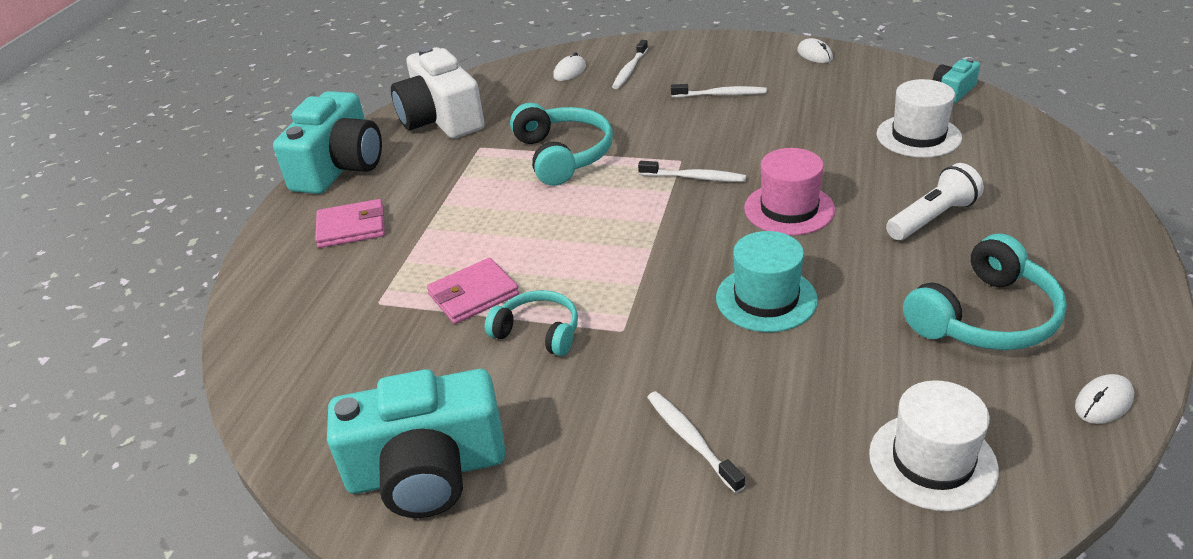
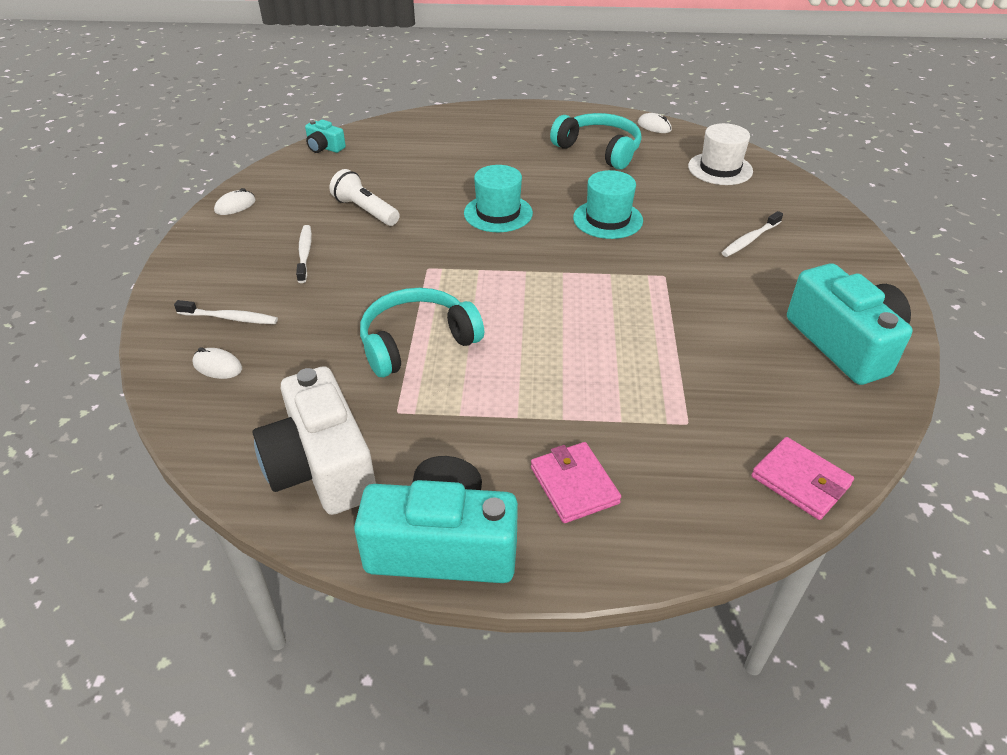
camera: 105 degrees left, 5 degrees up
white camera [391,46,485,139] -> white camera turned 105 degrees clockwise [253,366,376,515]
pink wallet [427,258,519,324] -> pink wallet moved to [752,437,854,520]
turquoise headphones [485,290,578,356] -> none
white toothbrush [638,161,746,182] -> none
pink hat [744,148,835,235] -> turquoise hat [464,165,533,232]
white hat [877,79,962,158] -> none
white flashlight [886,163,984,240] -> white flashlight moved to [329,169,400,226]

